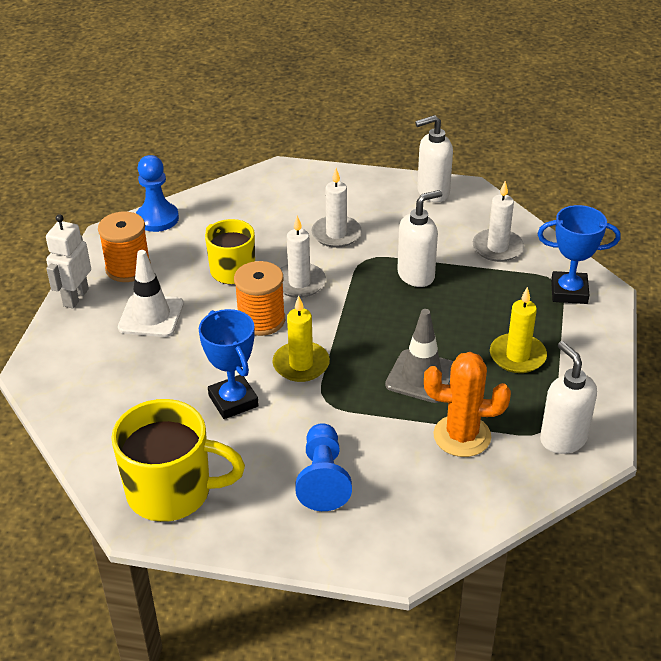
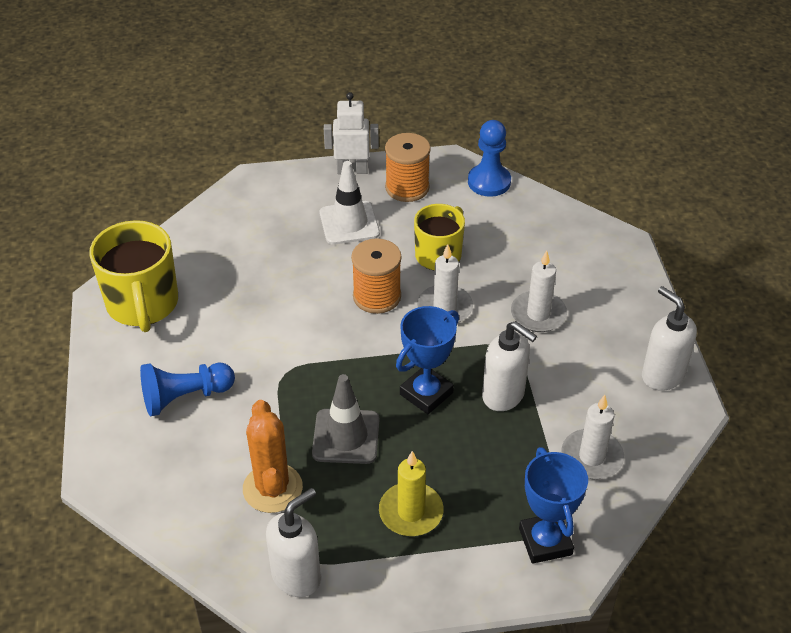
camera: 70 degrees right, 5 degrees up
blue trophy [199,309,259,419] -> blue trophy moved to [396,306,459,414]
yellow candle [272,295,330,382] -> none

